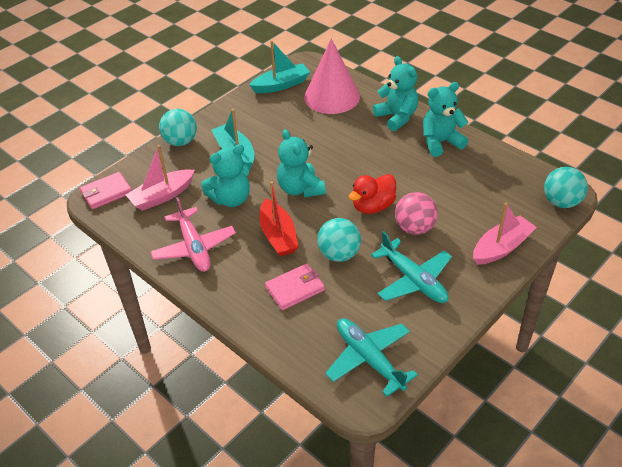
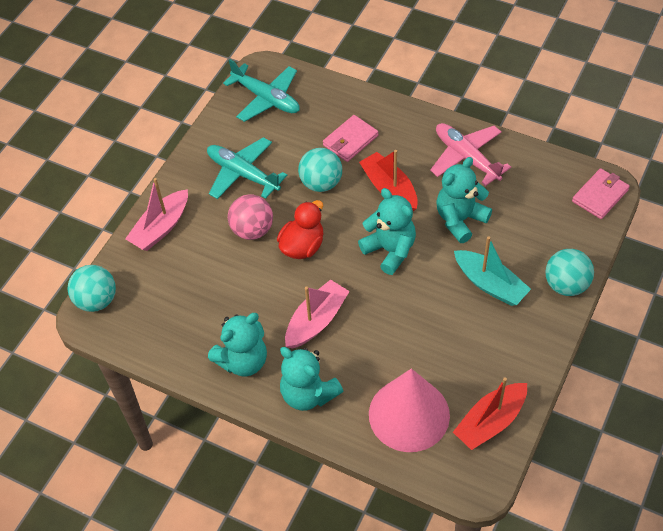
camera: 165 degrees right, 10 degrees up
pink boat [126,145,195,211] -> pink boat moved to [285,279,350,349]
turquoise boat [249,40,310,93] -> red boat [453,377,527,450]

